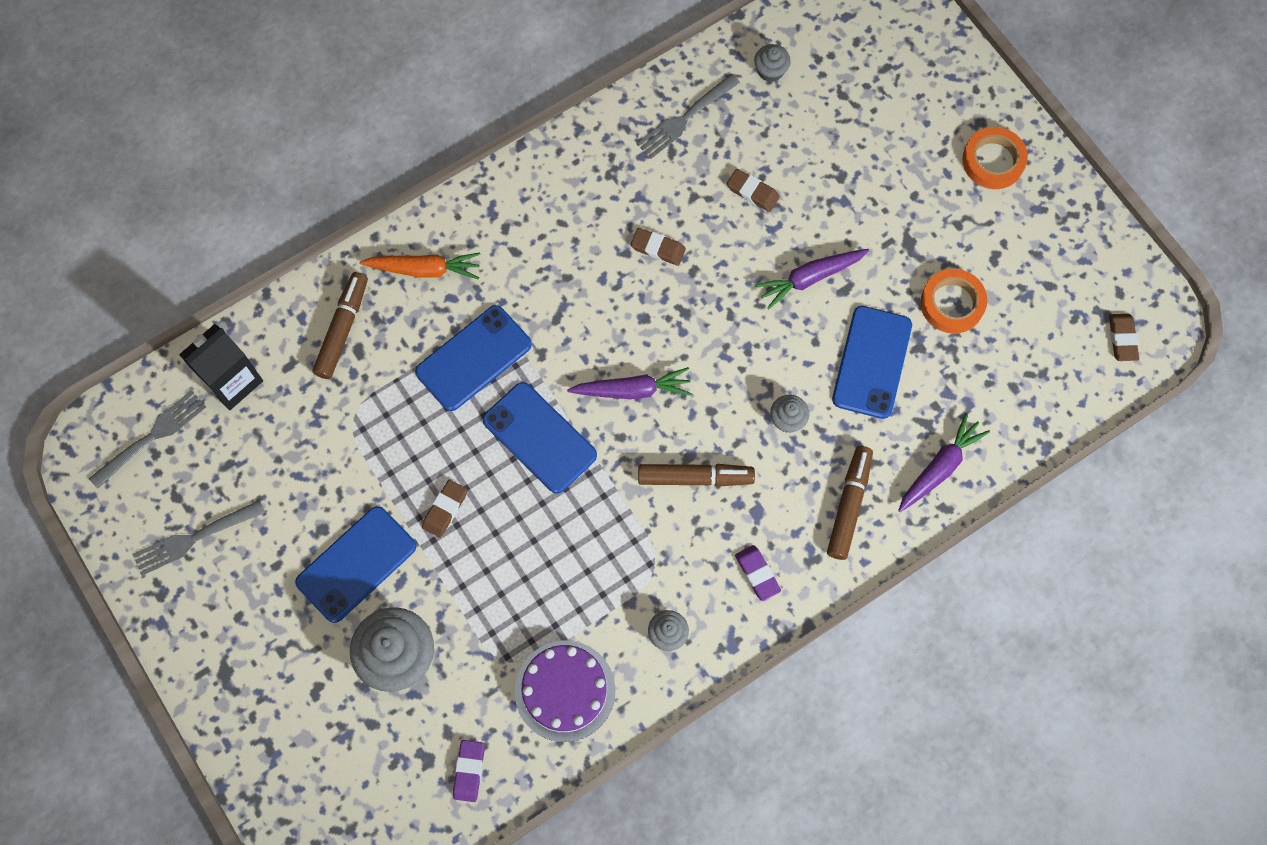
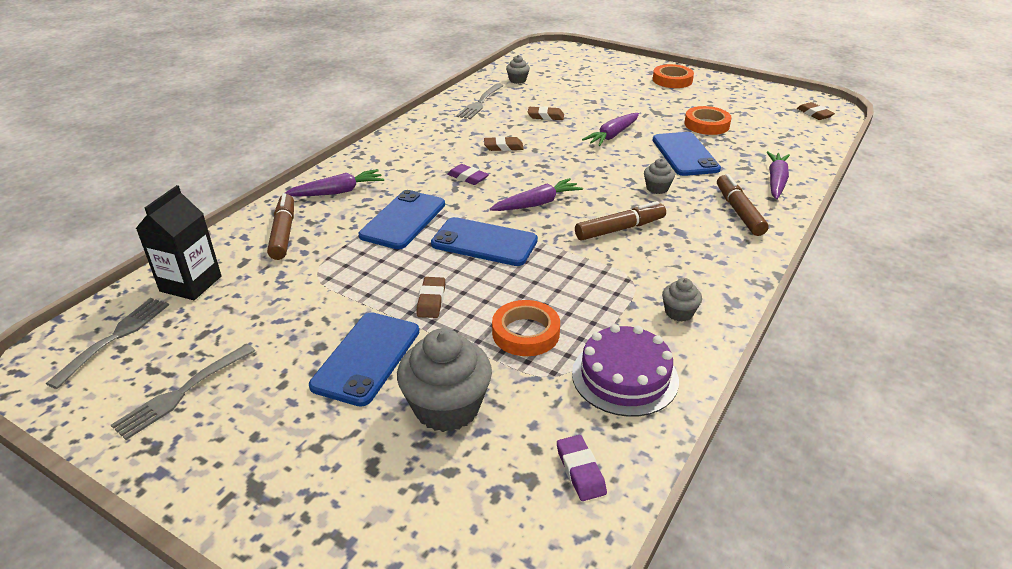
camera: 25 degrees left, 35 degrees down
orange carrot [359,252,481,280] -> purple carrot [285,169,384,197]
purple eraser [735,545,781,601] -> purple eraser moved to [447,164,489,185]
none -> orange tape [492,300,560,356]

